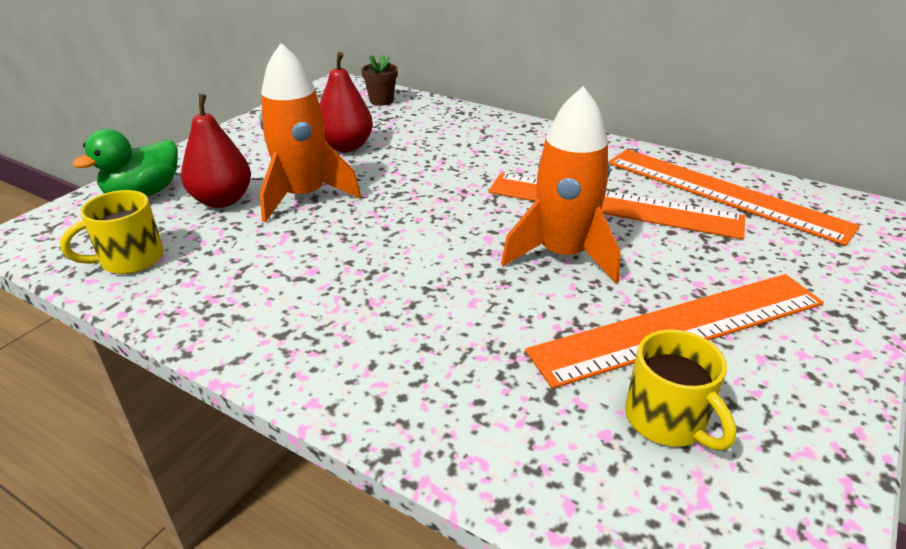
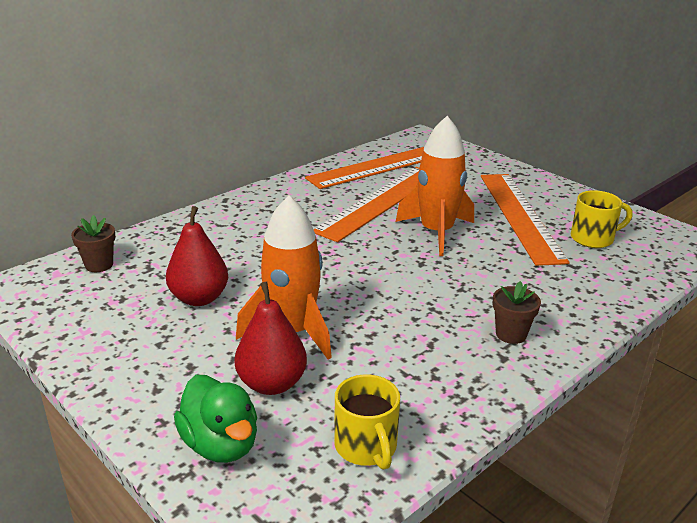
camera: 75 degrees left, 5 degrees down
none -> brown flower pot [493,281,541,344]

